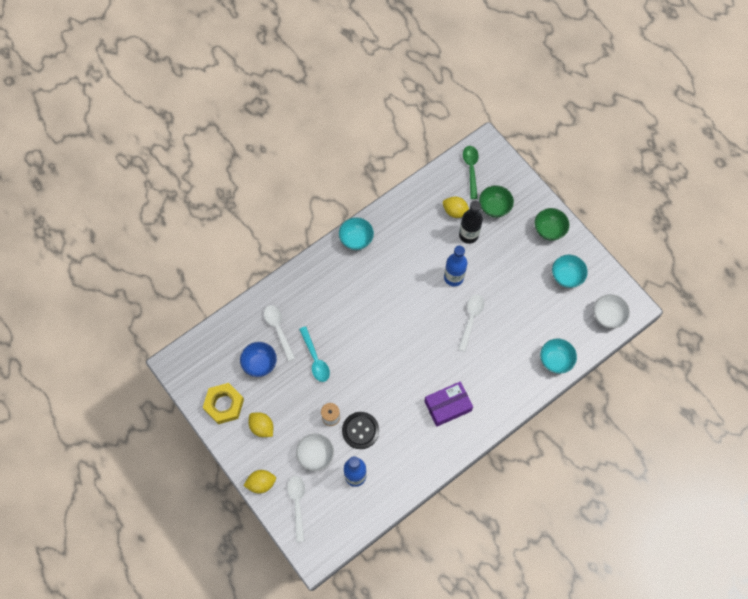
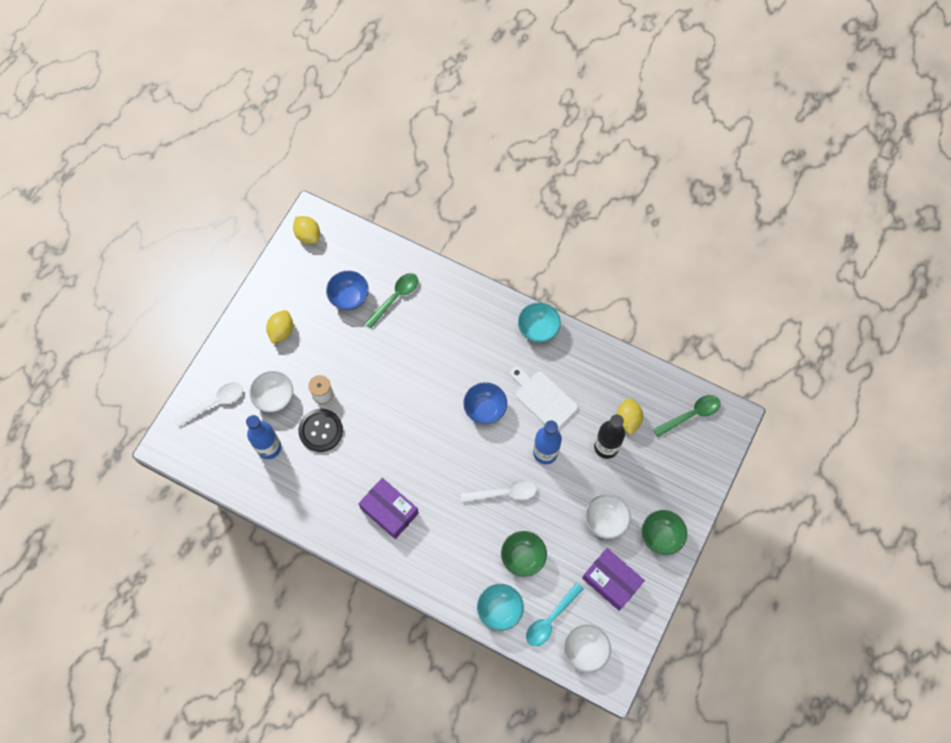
camera: 65 degrees right, 0 degrees up
yellow nut [203,383,244,424] -> none
yellow lemon [243,470,276,493] -> yellow lemon moved to [293,216,320,244]
white spoon [264,305,295,361] -> green spoon [364,273,418,329]
turquoise spoon [299,326,330,382] -> turquoise spoon moved to [526,582,584,647]
green bowl [479,185,514,218] -> green bowl moved to [501,531,547,577]
turquoise bowl [552,255,588,288] -> purple box [582,548,645,611]
none -> blue bowl [463,382,507,424]
none -> white cutting board [510,367,578,429]
none -> white bowl [585,494,631,539]

